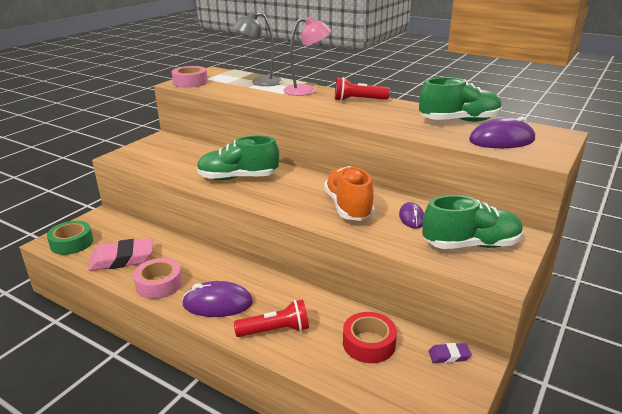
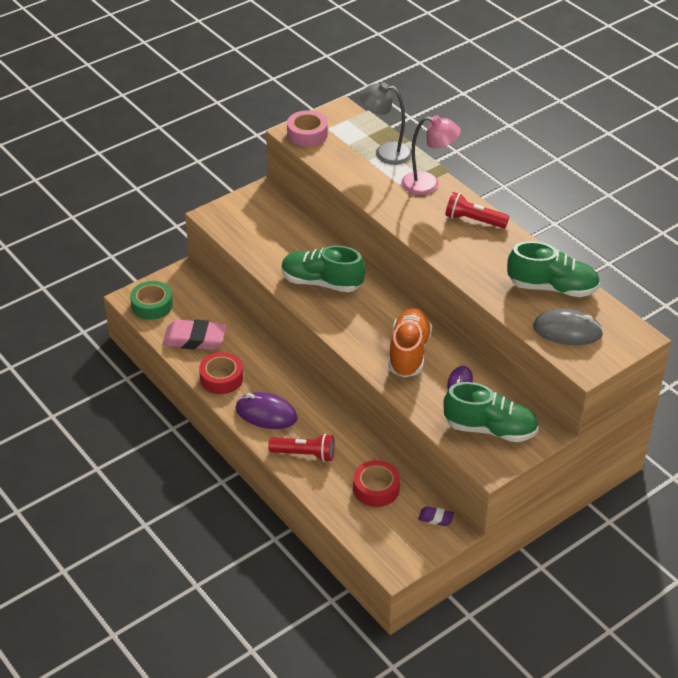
camera: 20 degrees right, 15 degrees up
pink tape [133,258,182,299] -> red tape [199,352,243,394]
purple mouse [469,116,535,148] -> grey mouse [533,308,603,345]

